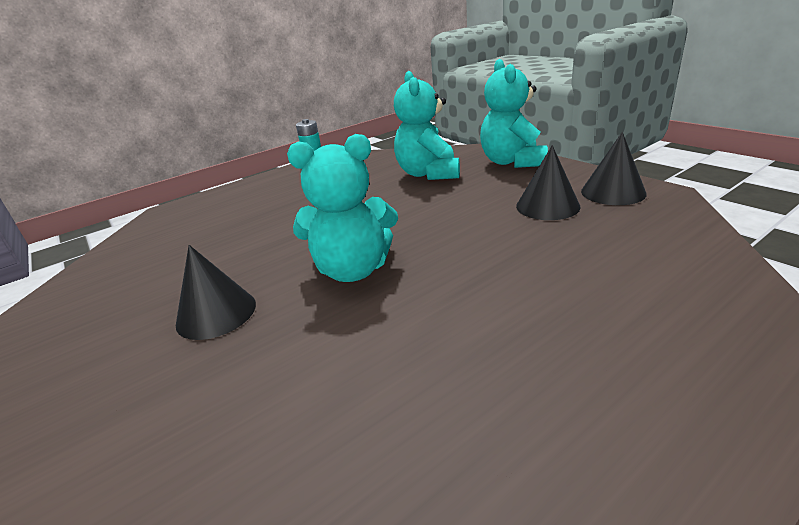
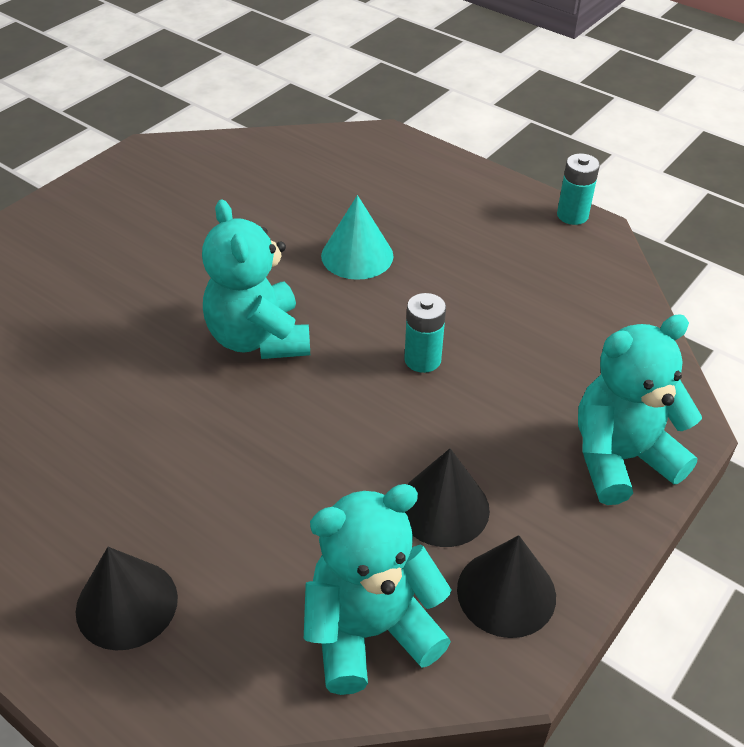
camera: 70 degrees right, 15 degrees up
black cone [176,245,256,340] -> black cone moved to [76,547,178,651]
turquoise teddy bear [394,71,460,180] -> turquoise teddy bear moved to [304,484,452,695]
none -> turquoise cone [321,195,394,280]
none -> turquoise battery [404,293,446,373]

